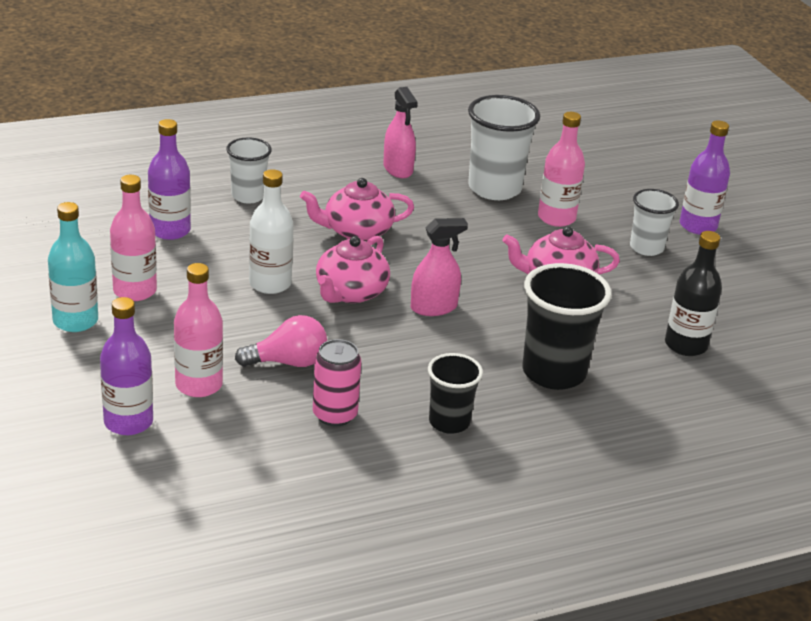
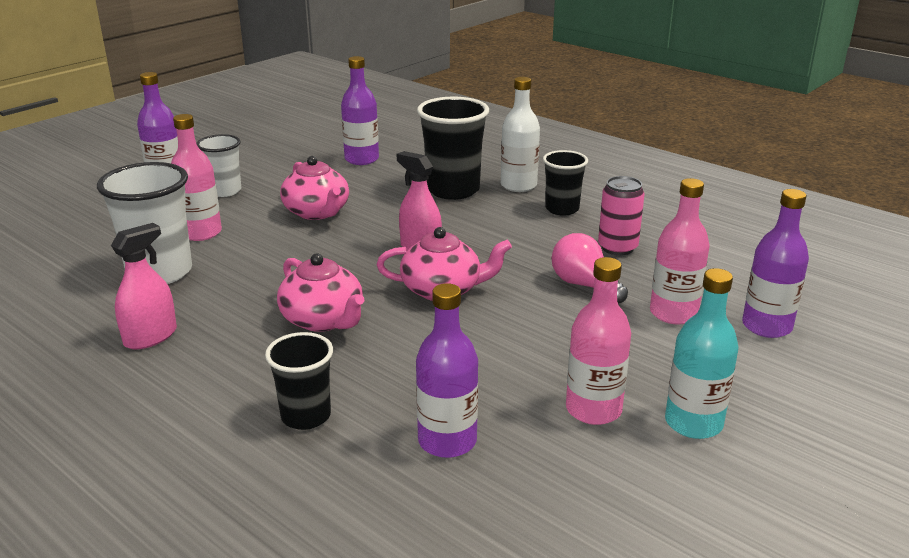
camera: 115 degrees left, 5 degrees down
white cup [226,137,272,204] -> black cup [265,332,333,430]
white bottle [249,169,294,294] -> white bottle moved to [501,77,540,192]
black bottle [665,231,722,356] -> purple bottle [341,56,379,165]

